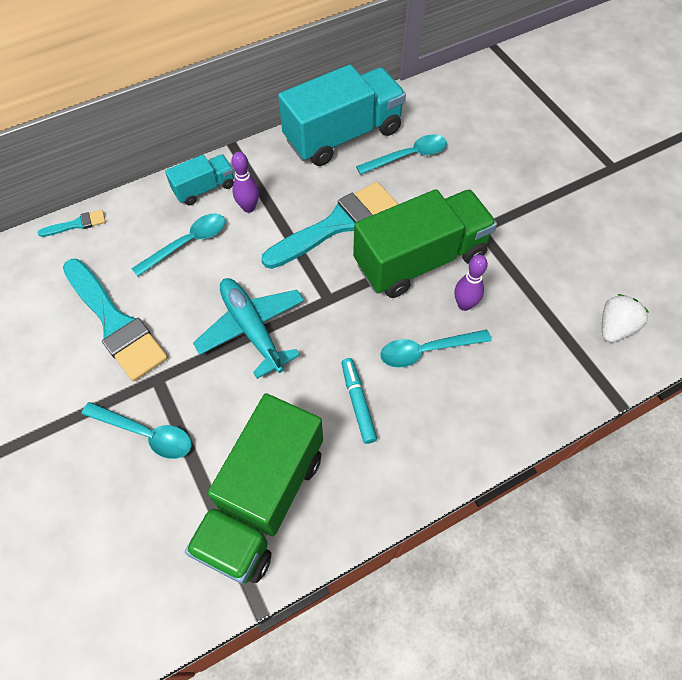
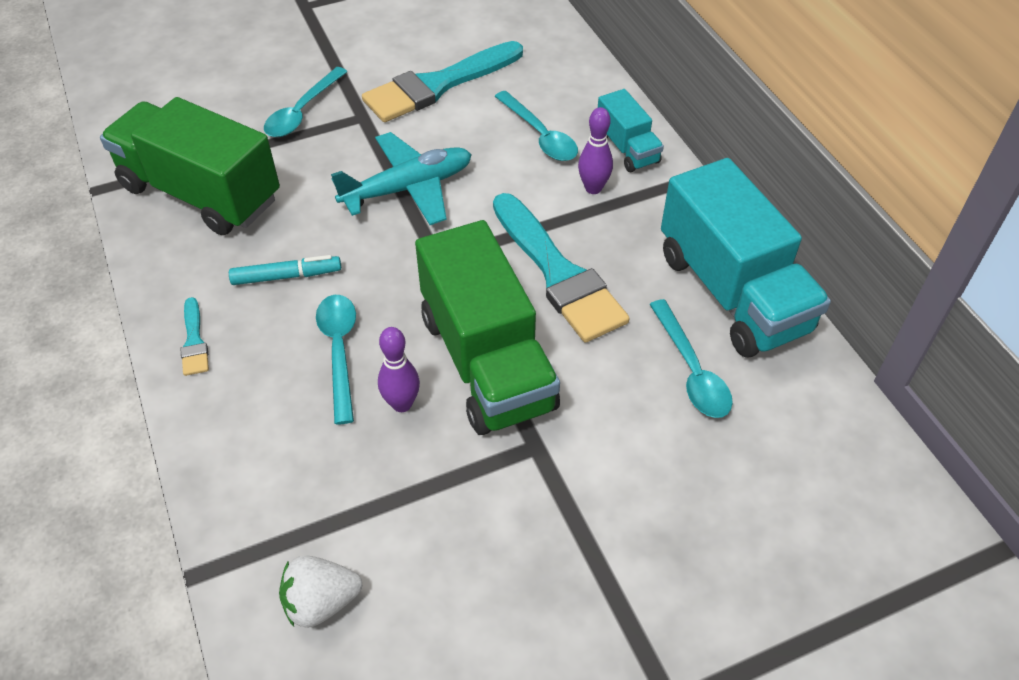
camera: 95 degrees right, 10 degrees down
turquoise brush [38,210,106,237] -> turquoise brush moved to [180,297,209,376]
white strawberry [602,294,649,342] -> white strawberry turned 120 degrees clockwise [279,555,362,628]

